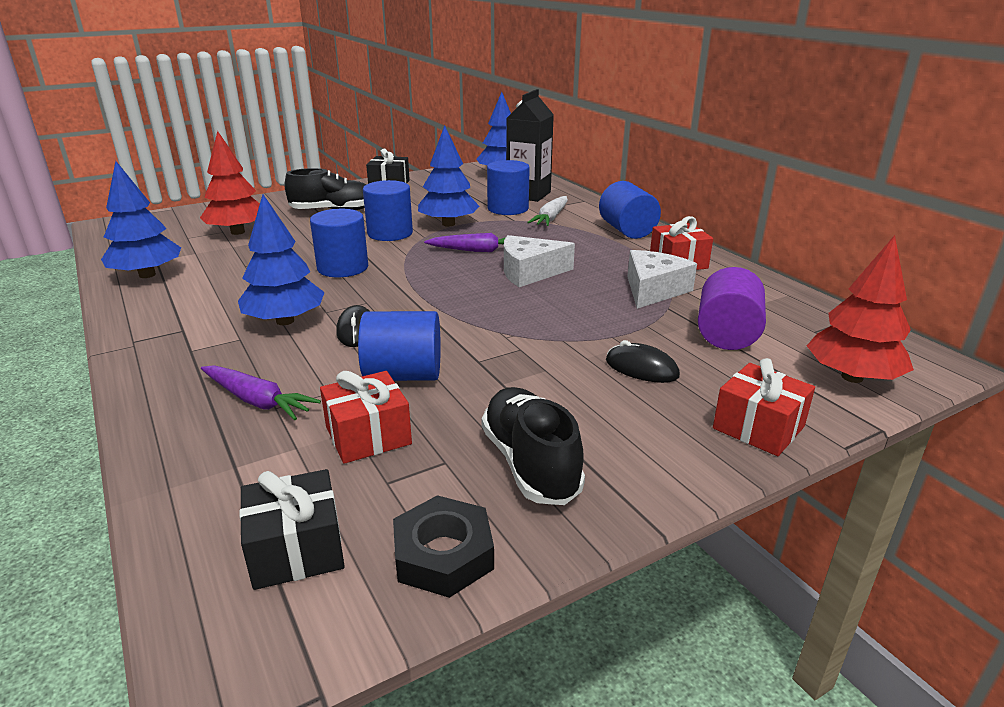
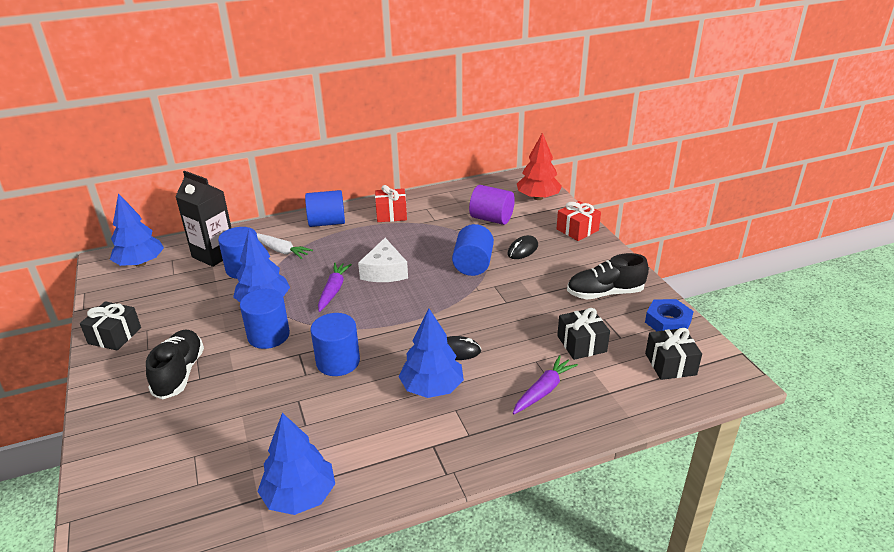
camera: 80 degrees left, 5 degrees up
red tree [200,131,260,235] -> none
red gift [320,371,412,464] -> black gift [557,308,610,360]
blue cylinder [358,311,441,381] -> blue cylinder moved to [452,224,494,276]
black nut [393,495,494,598] -> blue nut [645,299,694,331]
white cheese [627,250,697,309] -> none

